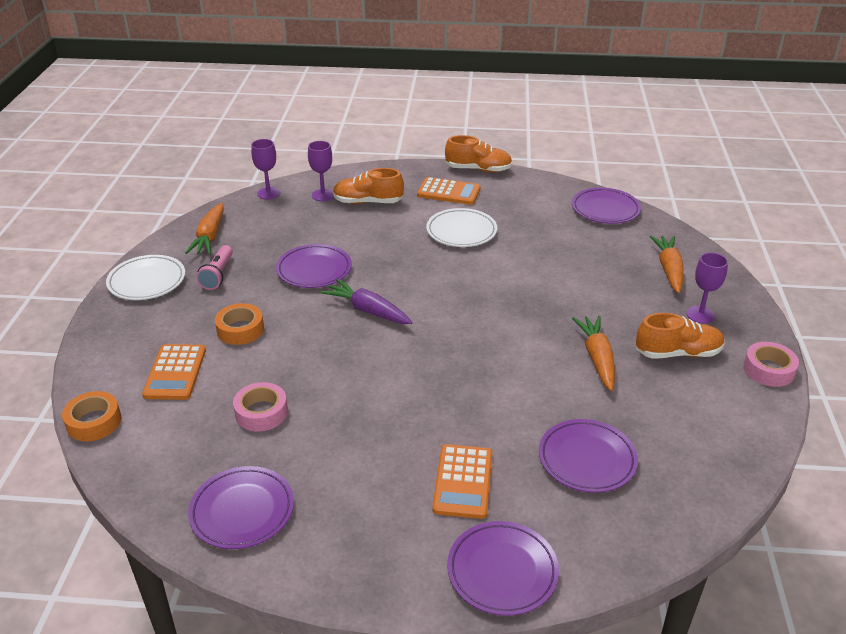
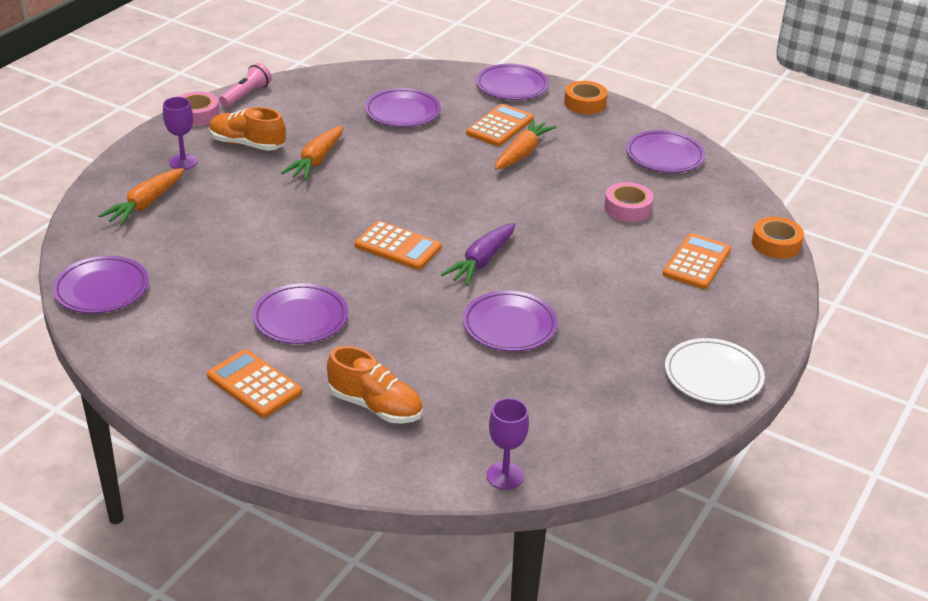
camera: 155 degrees left, 0 degrees up
orange carrot [185,203,224,255] -> orange carrot moved to [495,119,557,169]
pink flashlight [196,245,233,290] -> pink flashlight moved to [219,63,272,107]
orange tape [215,303,264,345] -> orange tape moved to [564,81,608,114]
purple goblet [308,141,334,201] -> none
purple carrot [321,279,412,324] -> purple carrot turned 60 degrees clockwise [441,223,516,286]
white plate [426,208,497,247] -> purple plate [252,283,348,344]
orange shoe [445,135,512,172] -> none
none -> orange calculator [355,221,442,270]

